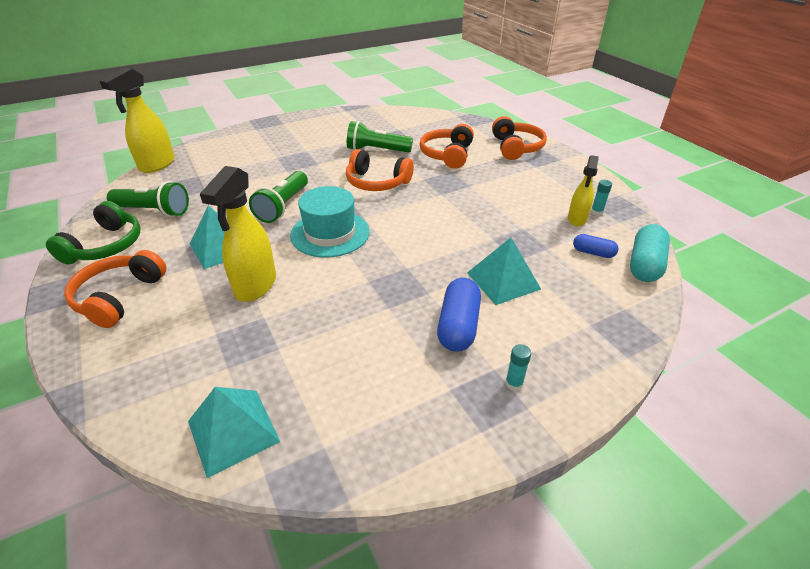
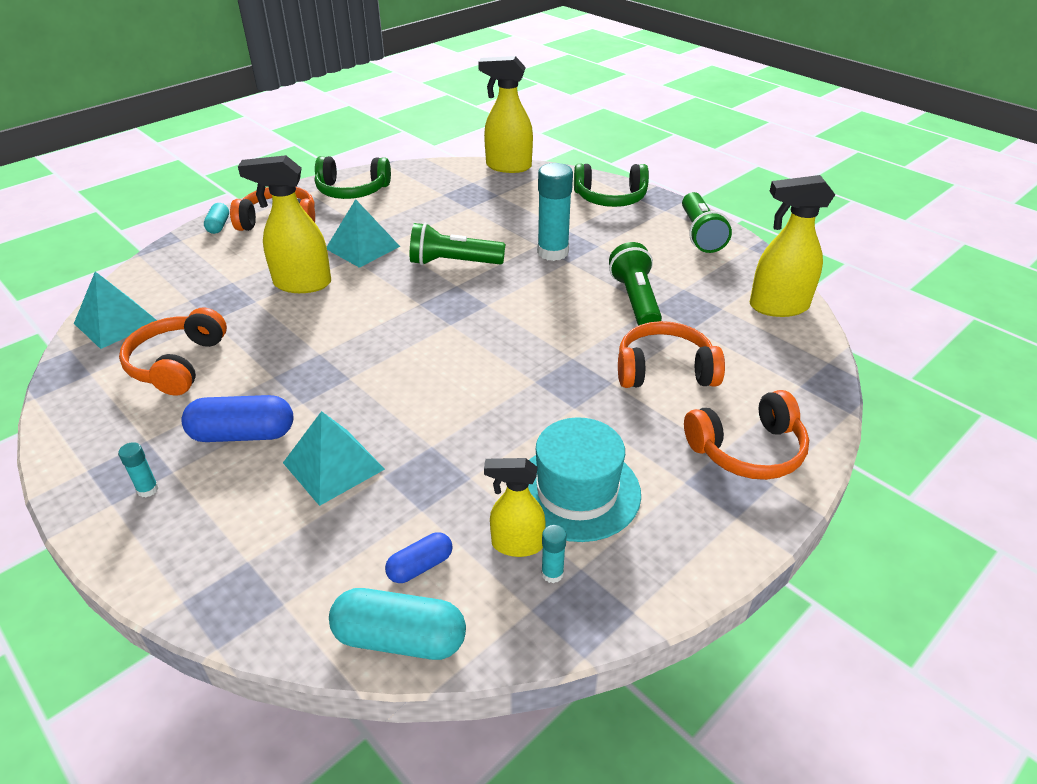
camera: 75 degrees right, 0 degrees up
green flashlight [107,181,189,217] -> green flashlight moved to [682,192,732,253]
turquoise hat [290,186,369,258] -> turquoise hat moved to [528,417,641,542]
orange headphones [346,149,414,191] -> orange headphones moved to [119,307,227,396]
blue capsule [573,234,619,258] -> blue capsule turned 45 degrees clockwise [385,532,453,583]
none -> turquoise capsule [204,203,229,234]
none -> turquoise glue stick [537,163,573,261]
none -> green headphones [574,163,649,207]
none -> yellow spray bottle [750,175,835,317]

